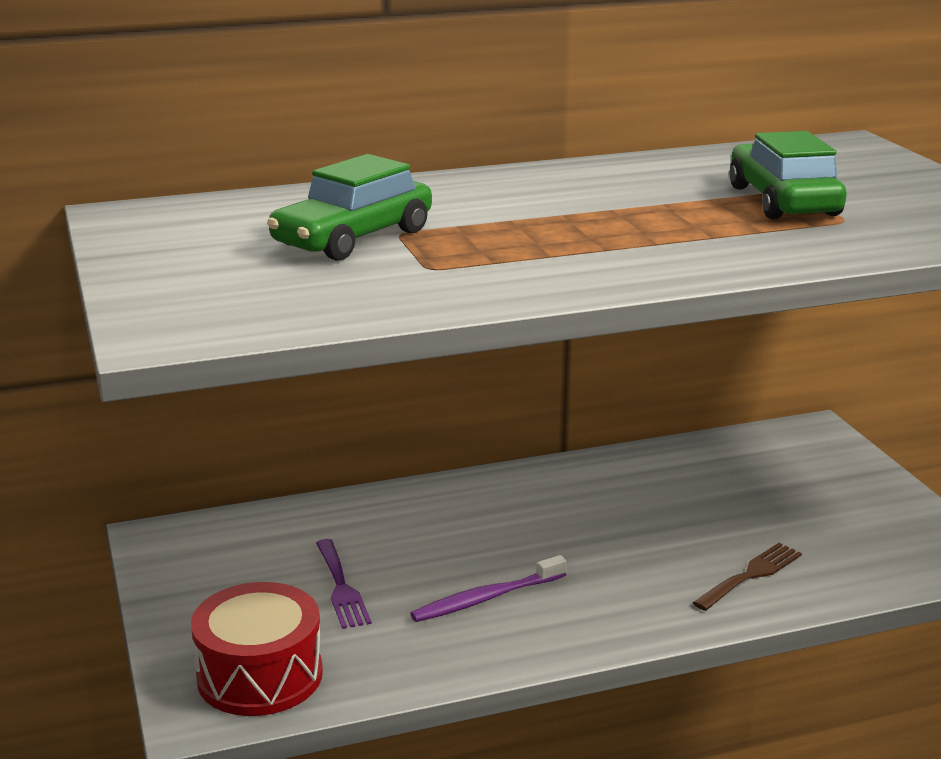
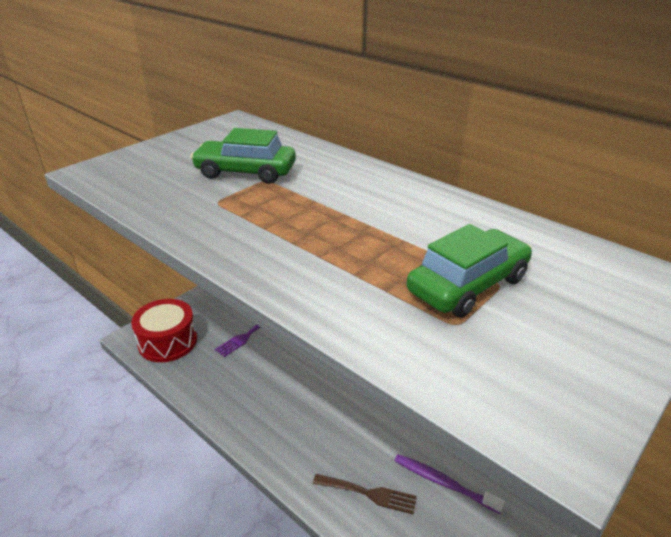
camera: 60 degrees right, 10 degrees up
purple toothbrush [410,555,567,622] -> purple toothbrush moved to [395,454,506,514]

